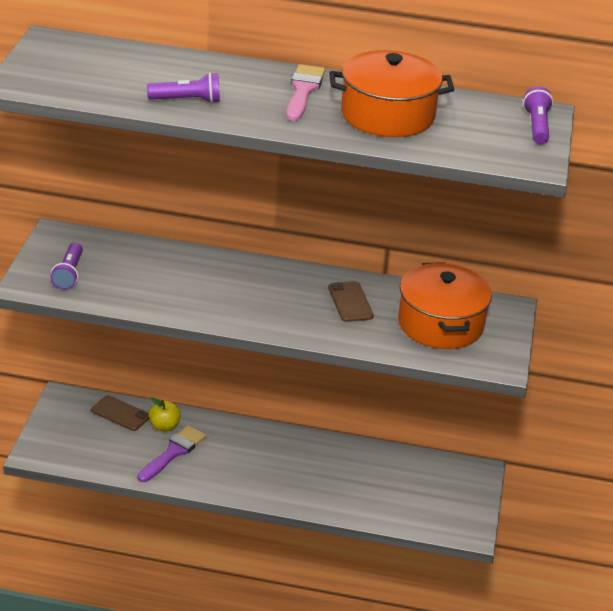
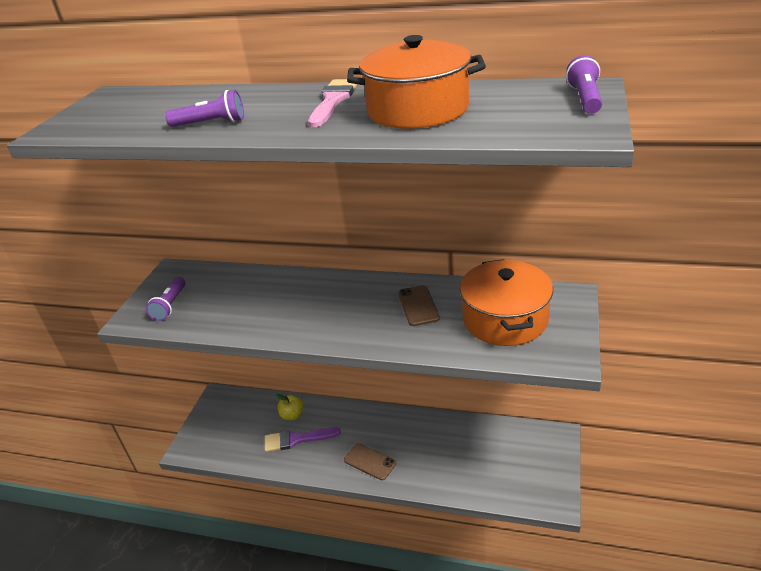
camera: 10 degrees right, 0 degrees up
brown phone [91,395,149,431] -> brown phone moved to [344,443,396,480]
purple brush [137,425,206,482] -> purple brush turned 135 degrees counterclockwise [265,427,341,452]

